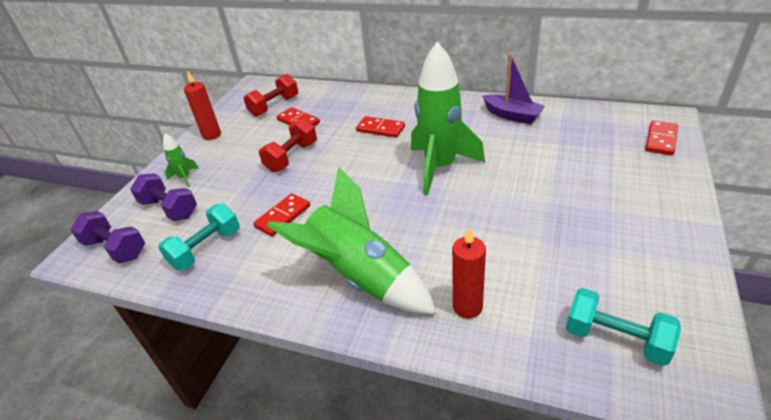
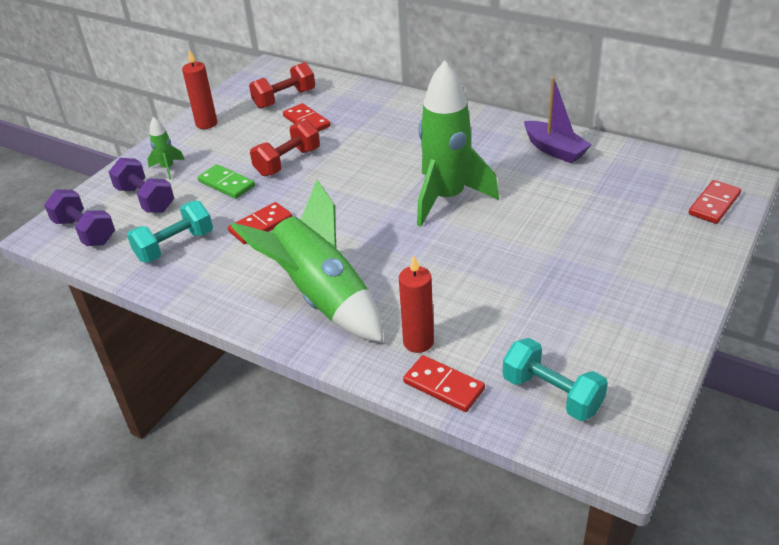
camera: 10 degrees right, 0 degrees up
red domino [356,116,405,138] -> red domino moved to [403,355,485,412]
none -> green domino [198,164,255,199]

